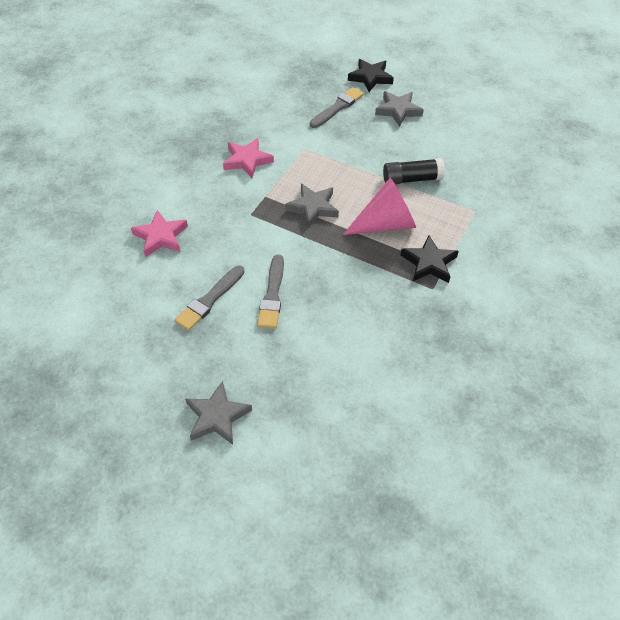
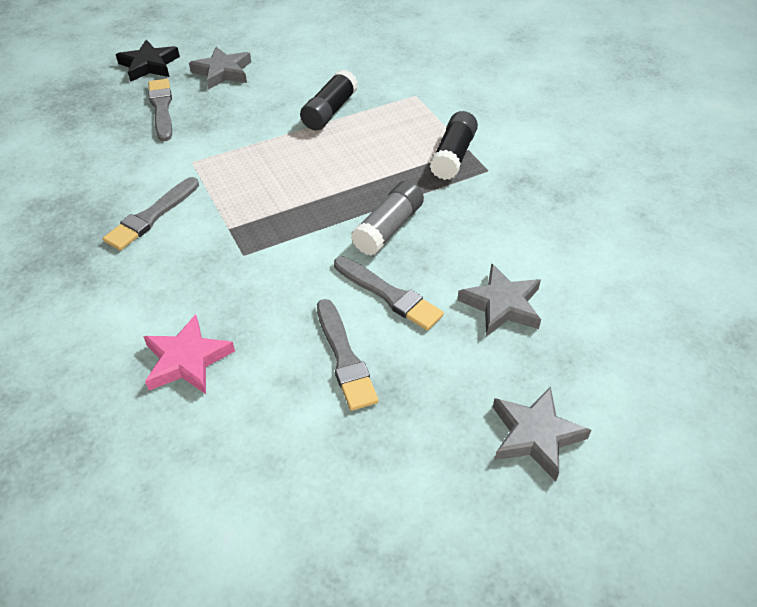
camera: 55 degrees left, 5 degrees down
pink star [223,138,274,178] -> grey brush [103,177,199,250]
grey star [285,184,339,228] -> grey star moved to [457,263,541,337]
pink cone [343,178,416,235] -> none
black star [401,235,459,283] -> black glue stick [429,111,478,180]
none -> grey glue stick [351,181,424,256]

